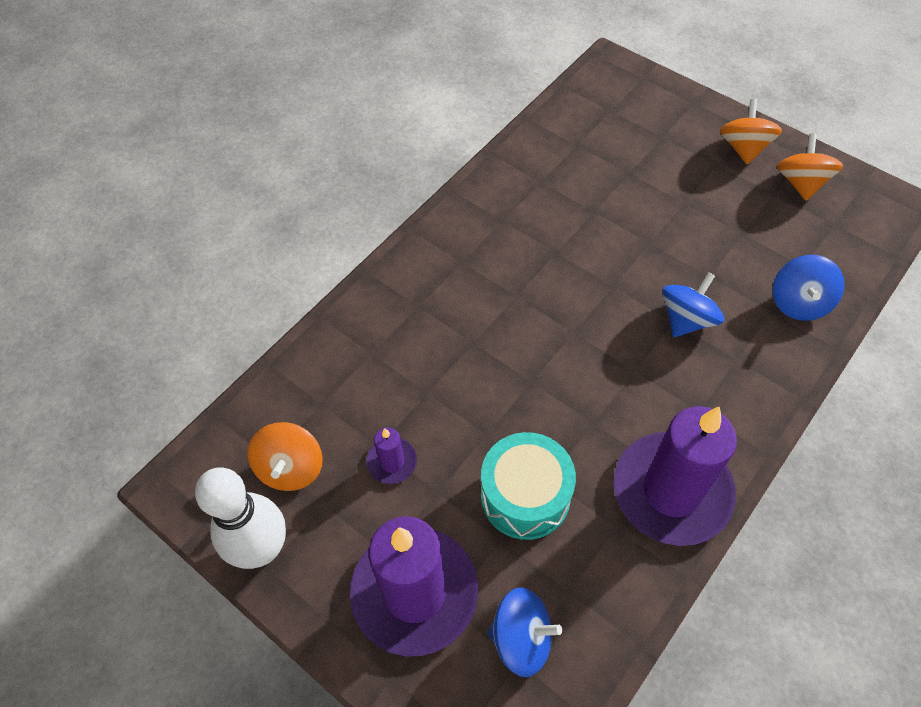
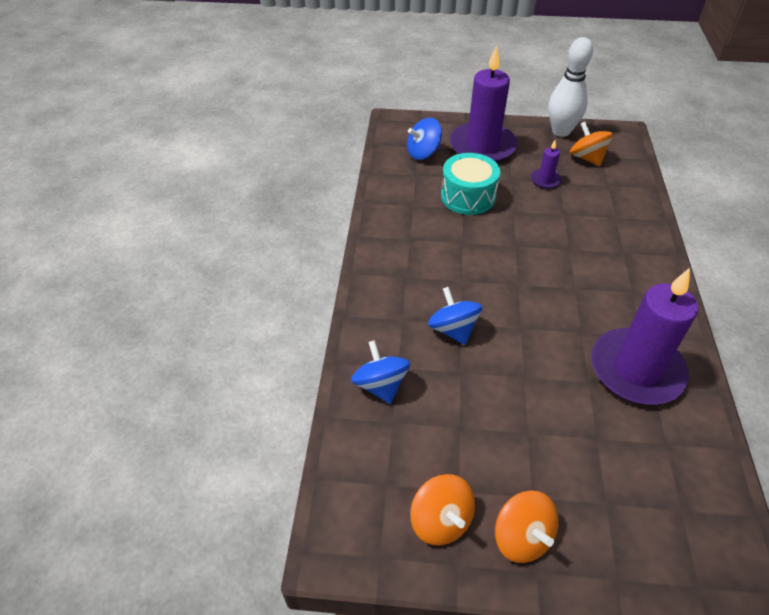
camera: 145 degrees right, 10 degrees down
purple candle [614,406,737,546] -> purple candle moved to [591,268,698,405]
blue spinning top [662,272,724,337] -> blue spinning top turned 150 degrees clockwise [428,287,482,345]

